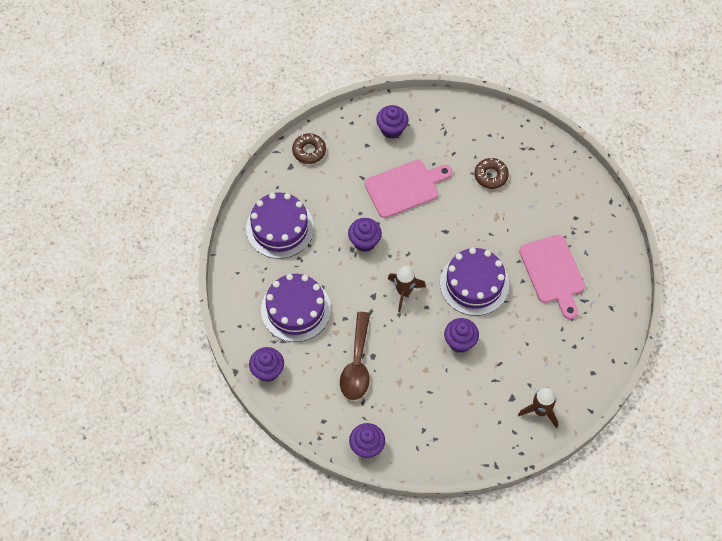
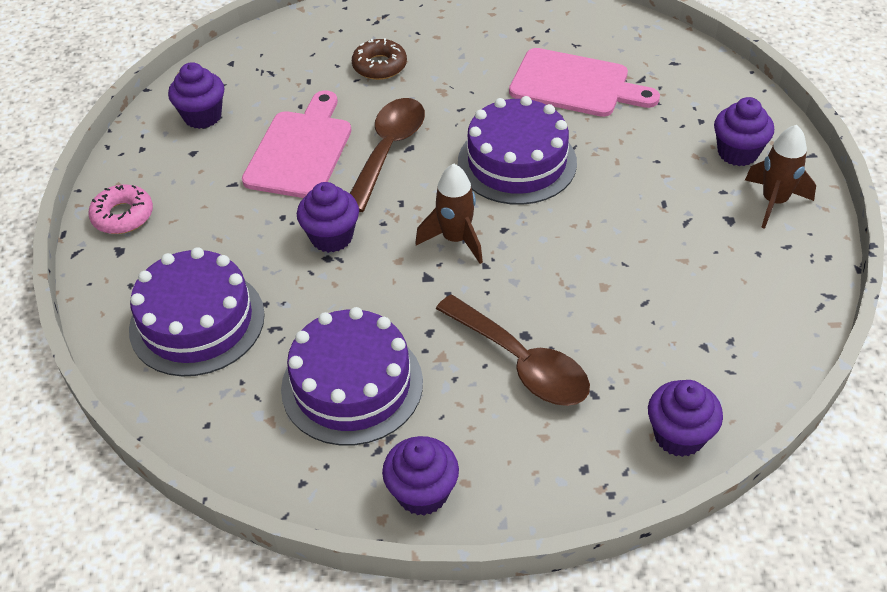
camera: 50 degrees left, 15 degrees down
brown donut [292,133,326,164] -> pink donut [88,185,153,234]
purple cupcake [444,318,479,353] -> purple cupcake moved to [714,97,774,166]
none -> brown spoon [350,98,425,212]

